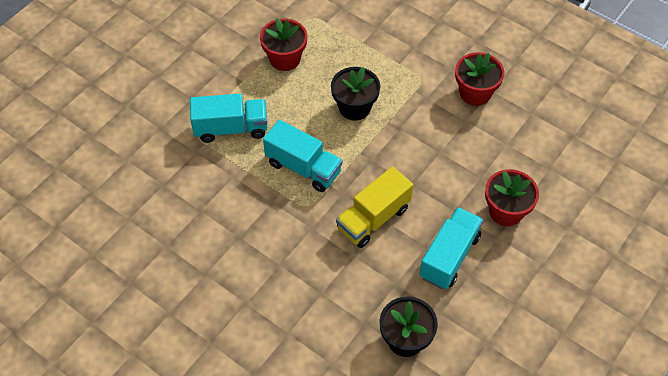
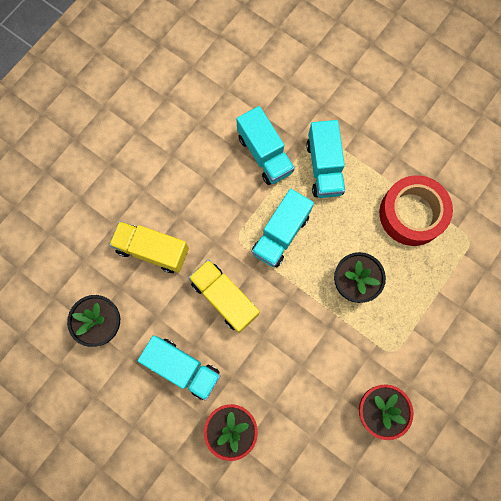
camera: 90 degrees right, 20 degrees up
red flower pot [260,18,307,71] -> red tape [379,175,453,246]
none -> yellow truck [109,221,189,273]
none -> turquoise truck [236,106,295,185]

